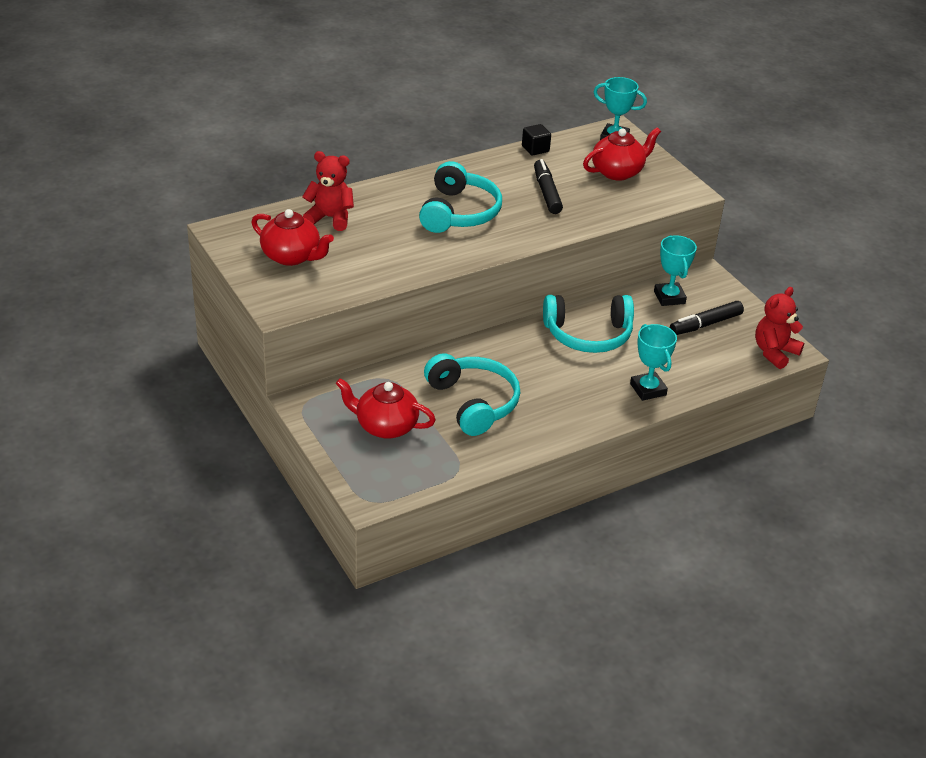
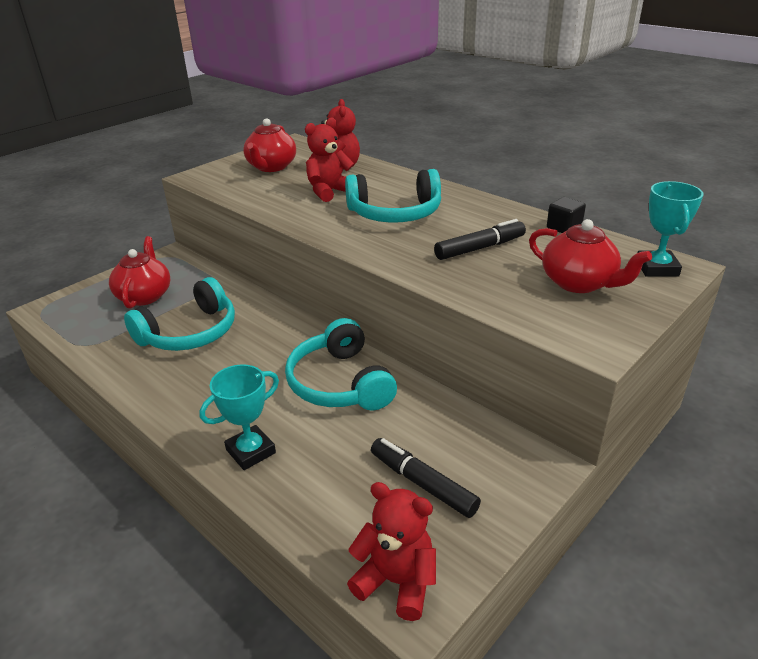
camera: 75 degrees right, 5 degrees down
turquoise trophy [654,235,697,306] -> none
none -> red teddy bear [305,118,354,202]

